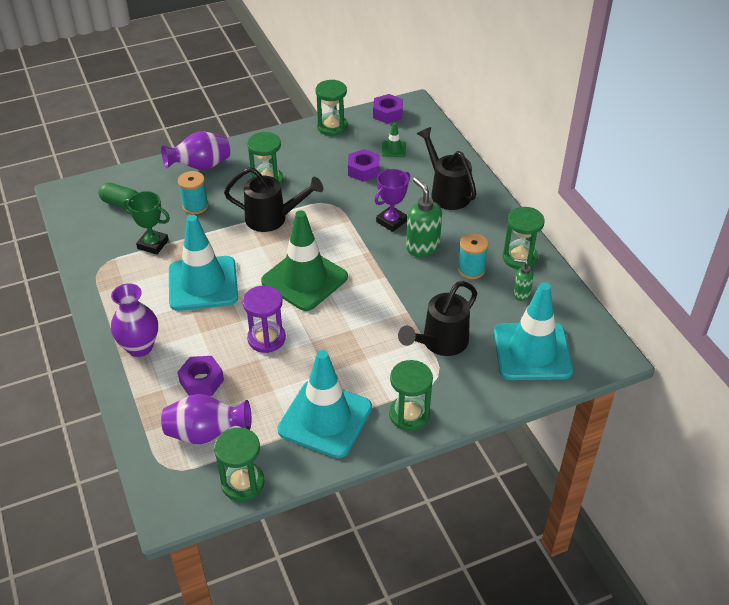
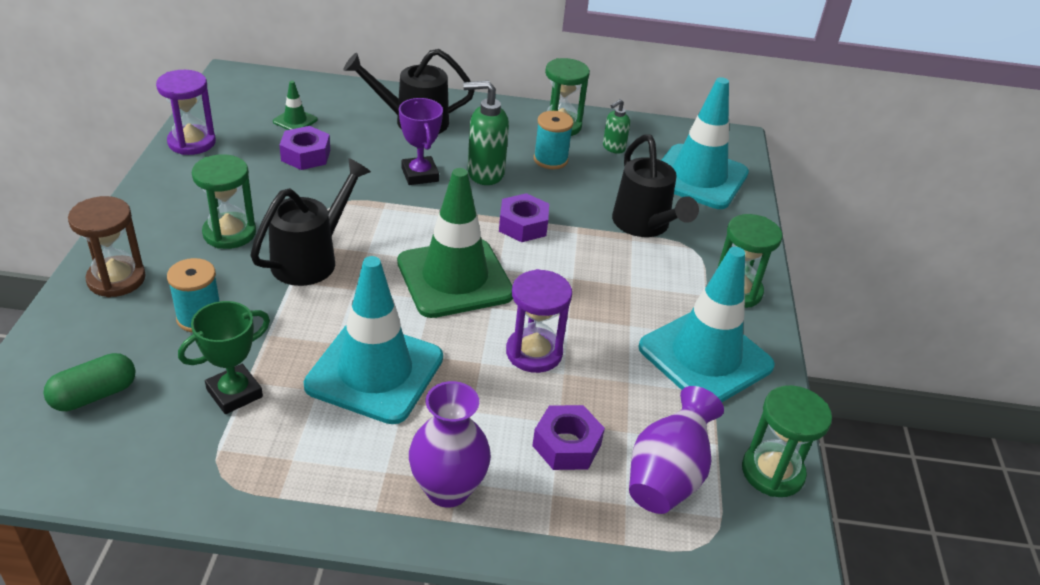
camera: 65 degrees left, 5 degrees down
purple vase [161,131,230,170] -> brown hourglass [68,196,146,297]
green hourglass [316,80,347,136] -> purple hourglass [156,70,216,155]
purple nut [373,94,403,124] -> purple nut moved to [499,193,549,242]

